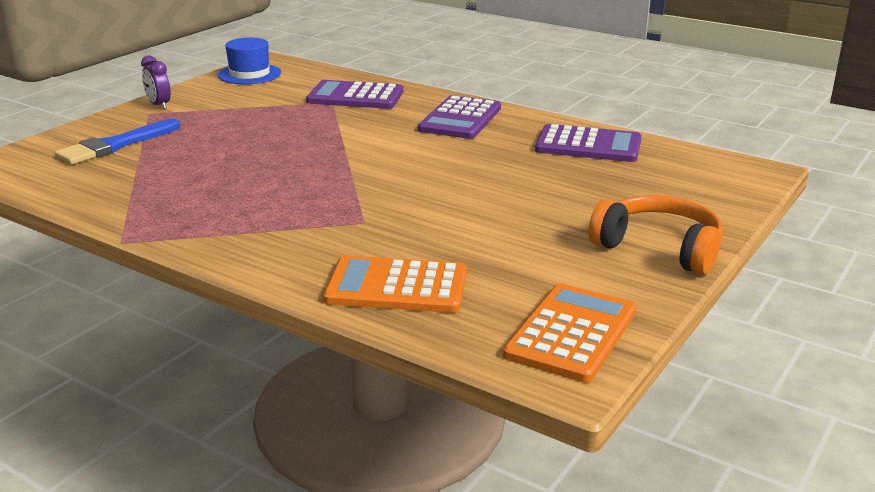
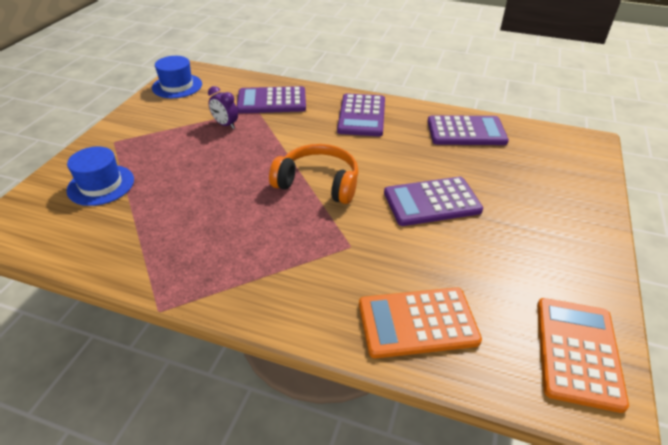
camera: 15 degrees left, 15 degrees up
blue brush [55,119,180,165] -> blue hat [66,146,134,206]
purple clock [141,55,171,109] -> purple clock moved to [208,86,238,129]
orange headphones [588,195,723,275] -> orange headphones moved to [269,144,358,204]
none -> purple calculator [384,177,483,226]

